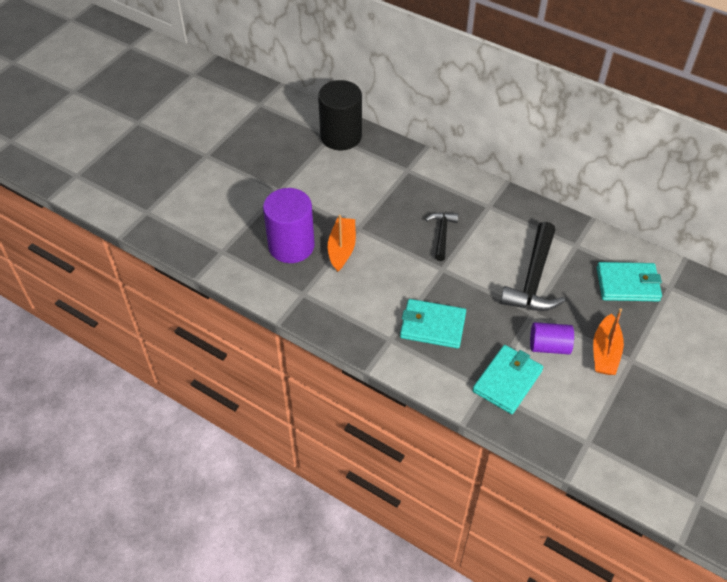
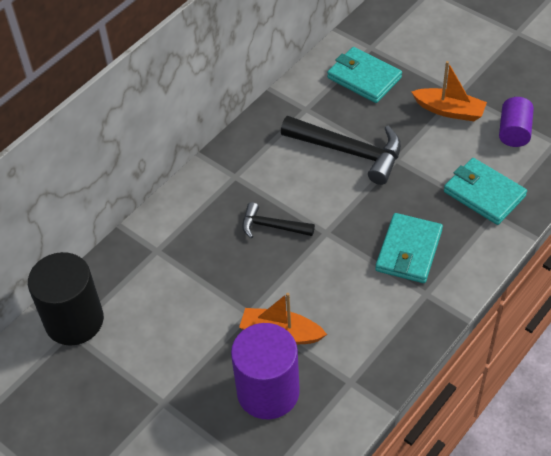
camera: 80 degrees left, 0 degrees up
purple cylinder [530,322,574,354] -> purple cylinder moved to [499,97,534,147]
turquoise wallet [597,262,662,301] -> turquoise wallet turned 60 degrees counterclockwise [327,47,402,103]

